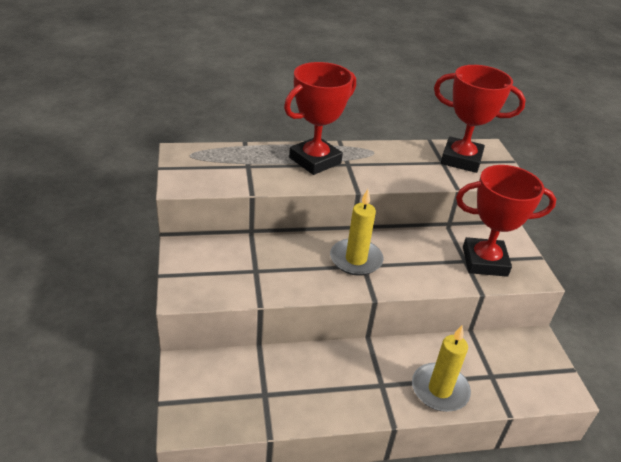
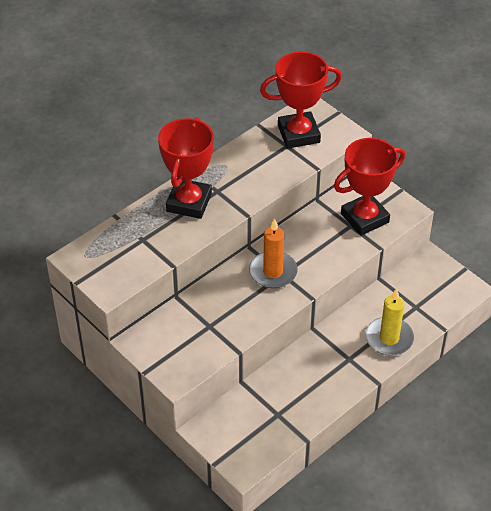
camera: 30 degrees left, 10 degrees up
yellow candle [330,189,383,276] -> orange candle [249,218,298,288]

